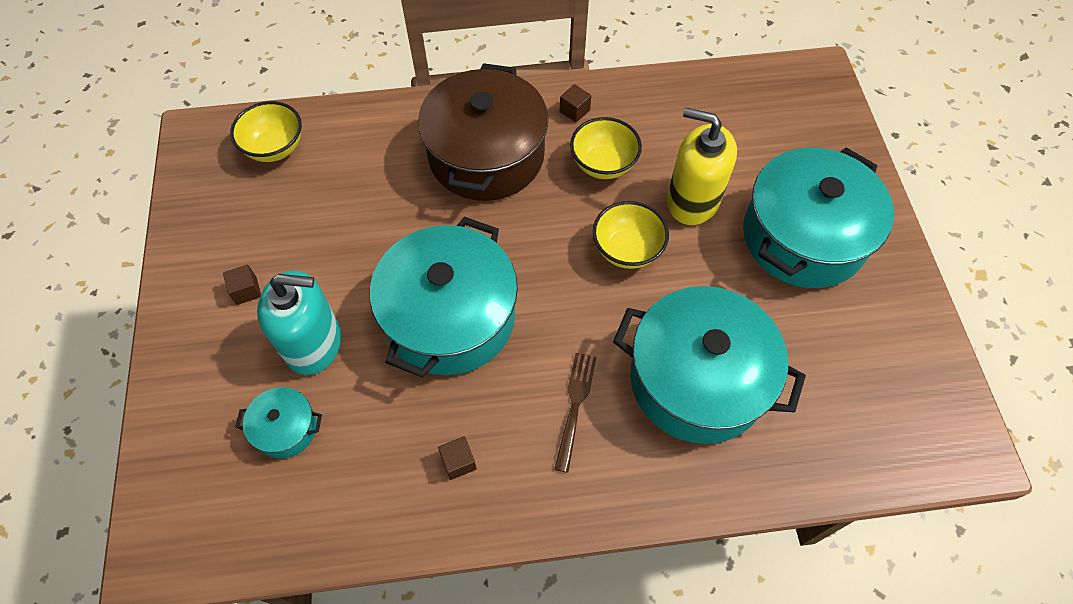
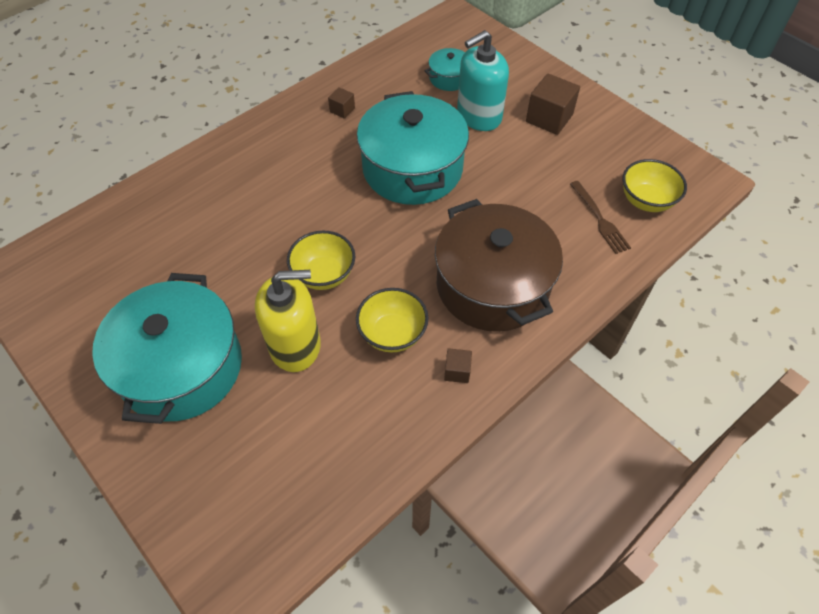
camera: 145 degrees right, 5 degrees down
brown cube [223,265,261,305] -> brown cube [526,73,580,135], size x1.92
brown fork [554,353,597,473] -> brown fork moved to [570,181,631,254]
turquoise pot [613,286,806,444] -> none

